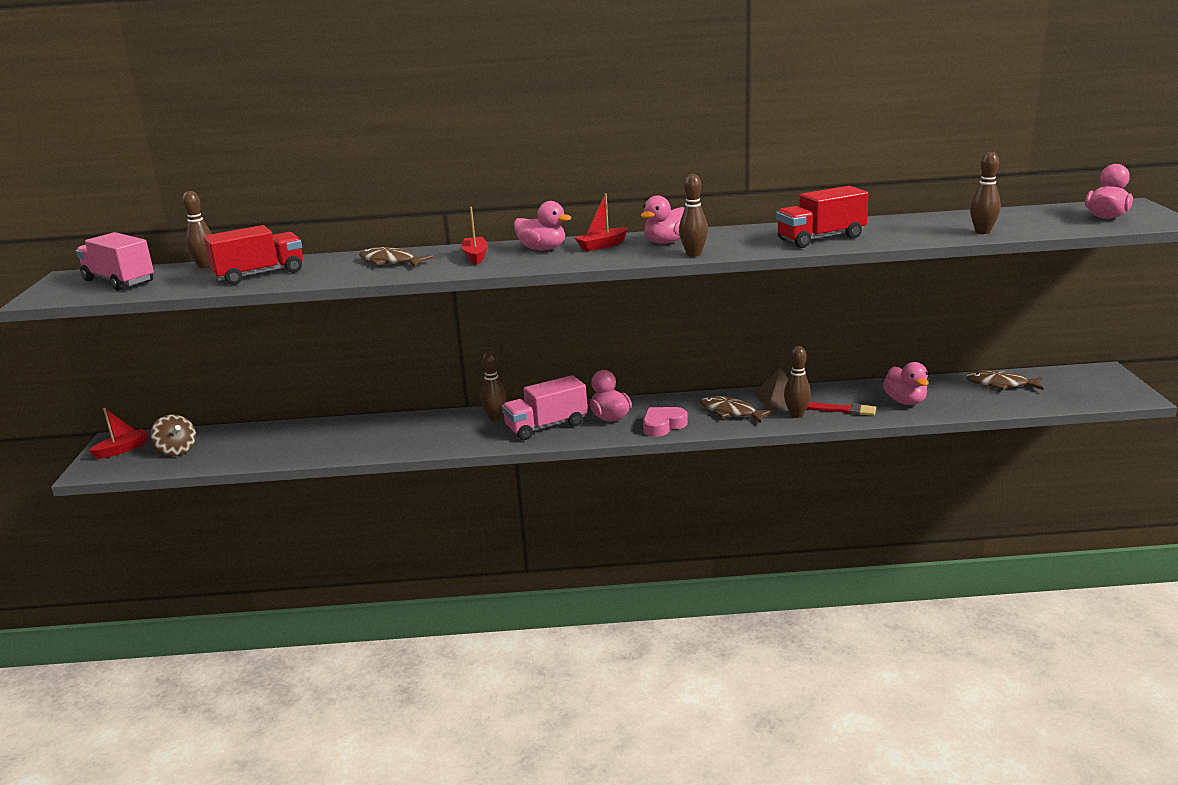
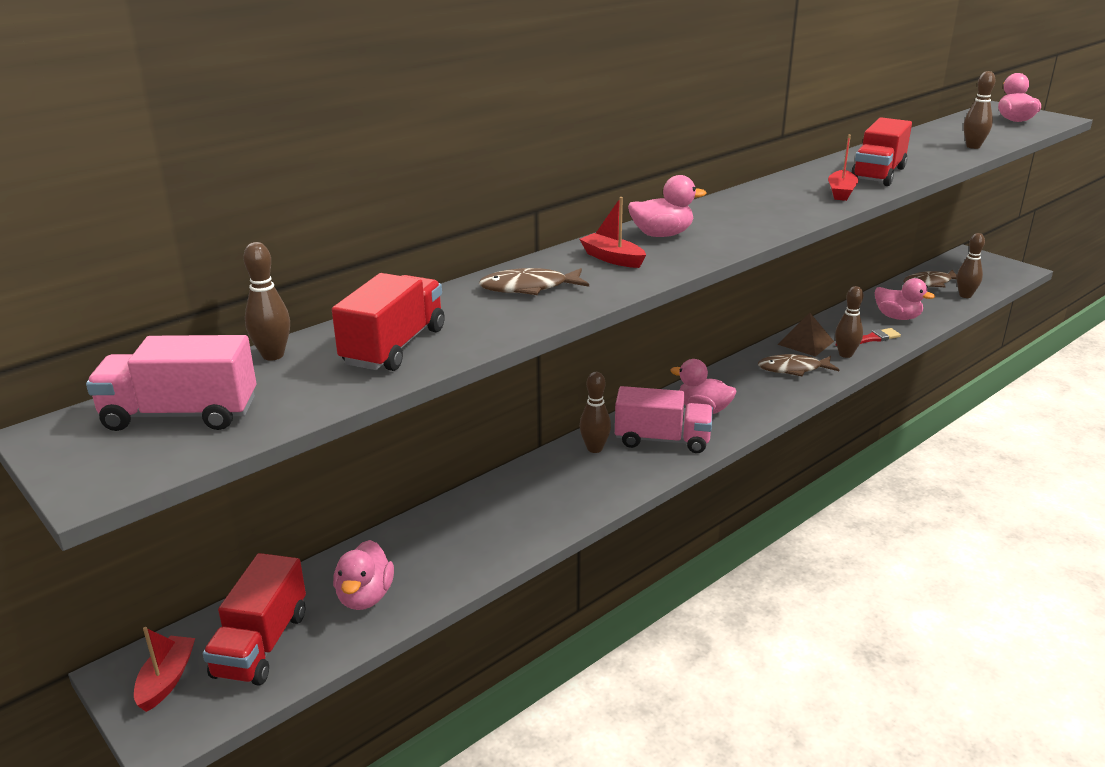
camera: 40 degrees left, 5 degrees up
brown spinning top [150,414,196,456] -> red truck [203,553,306,686]
pink truck [502,375,588,440] -> pink truck turned 105 degrees counterclockwise [615,386,713,453]
red boat [575,193,628,251] -> red boat moved to [828,135,858,201]
pink duck [641,195,684,244] -> pink duck moved to [333,540,394,610]
pink heart [643,407,688,437] -> none
brown bowling pin [679,174,708,257] -> brown bowling pin moved to [957,233,985,298]

